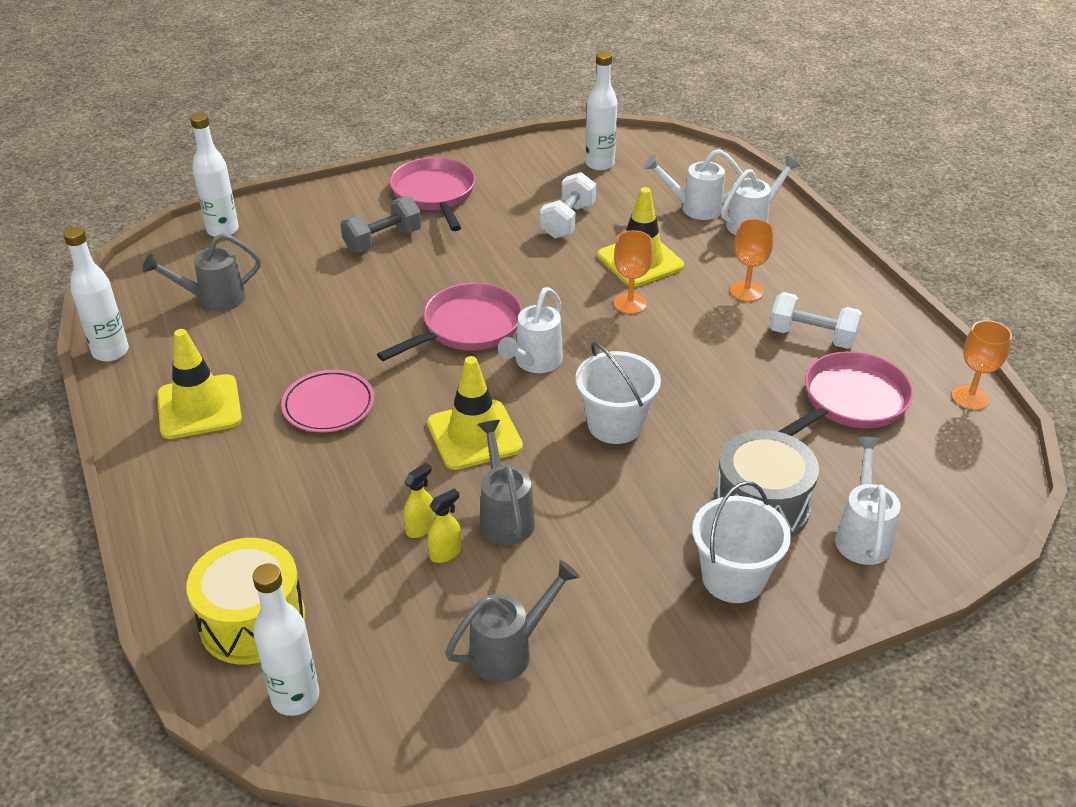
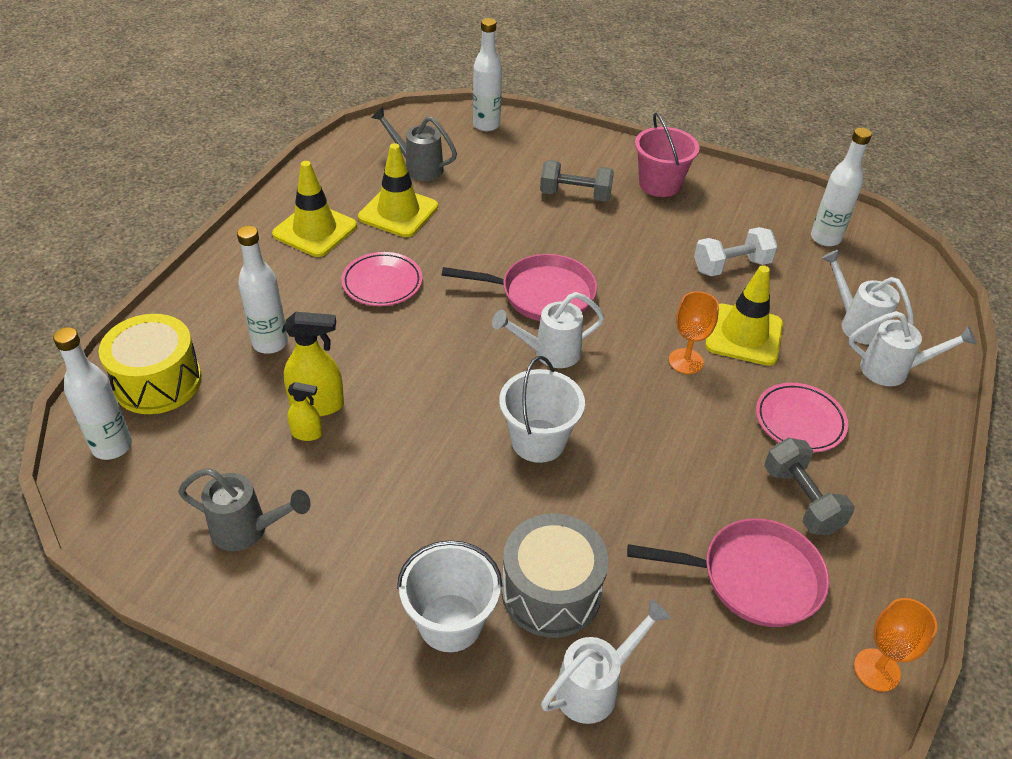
camera: 45 degrees right, 5 degrees up
white bottle [63,227,129,361] -> white bottle moved to [237,225,288,354]
pink pan [390,157,475,231] -> pink bucket [635,112,700,197]
yellow spray bottle [404,463,435,538] -> yellow spray bottle [284,312,344,416], size x1.74
yellow traffic cone [427,356,523,470] -> yellow traffic cone moved to [358,143,438,237]
grey watering can [477,420,535,545] -> none
orange goblet [730,219,774,302] -> pink plate [756,383,848,452]
white dumbbell [769,292,862,349] -> grey dumbbell [764,438,855,535]

